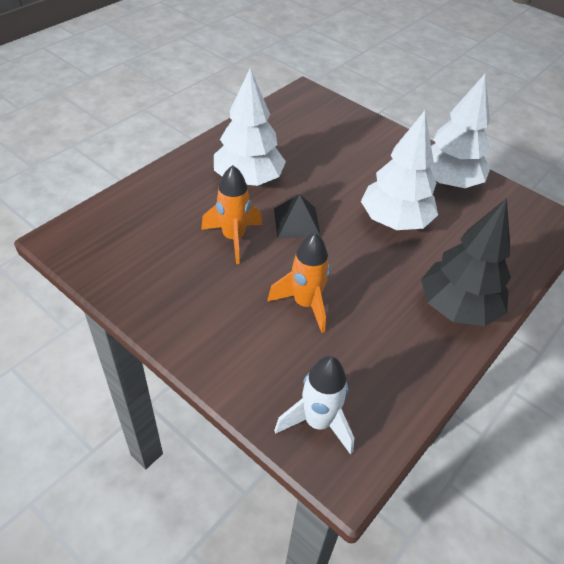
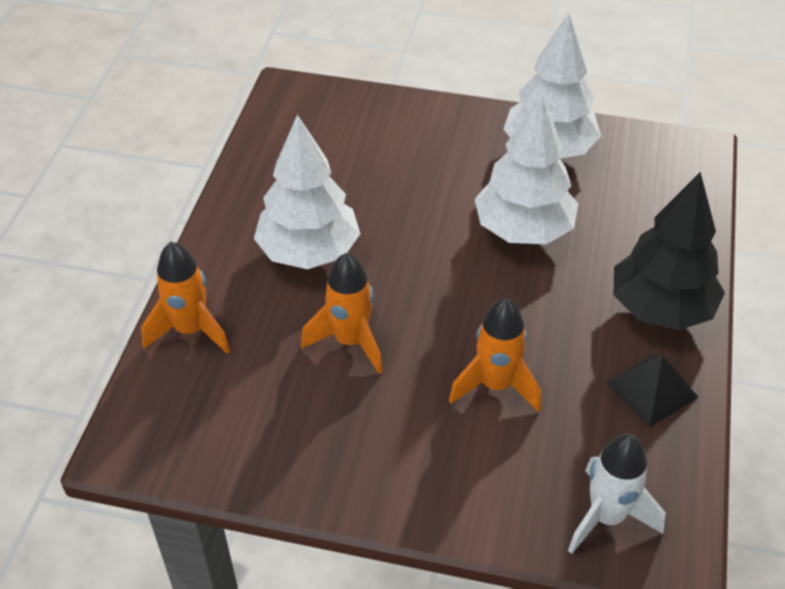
camera: 25 degrees left, 0 degrees up
black pyramid [274,194,321,238] -> black pyramid moved to [606,354,698,427]
none -> orange rocket [141,242,230,354]

